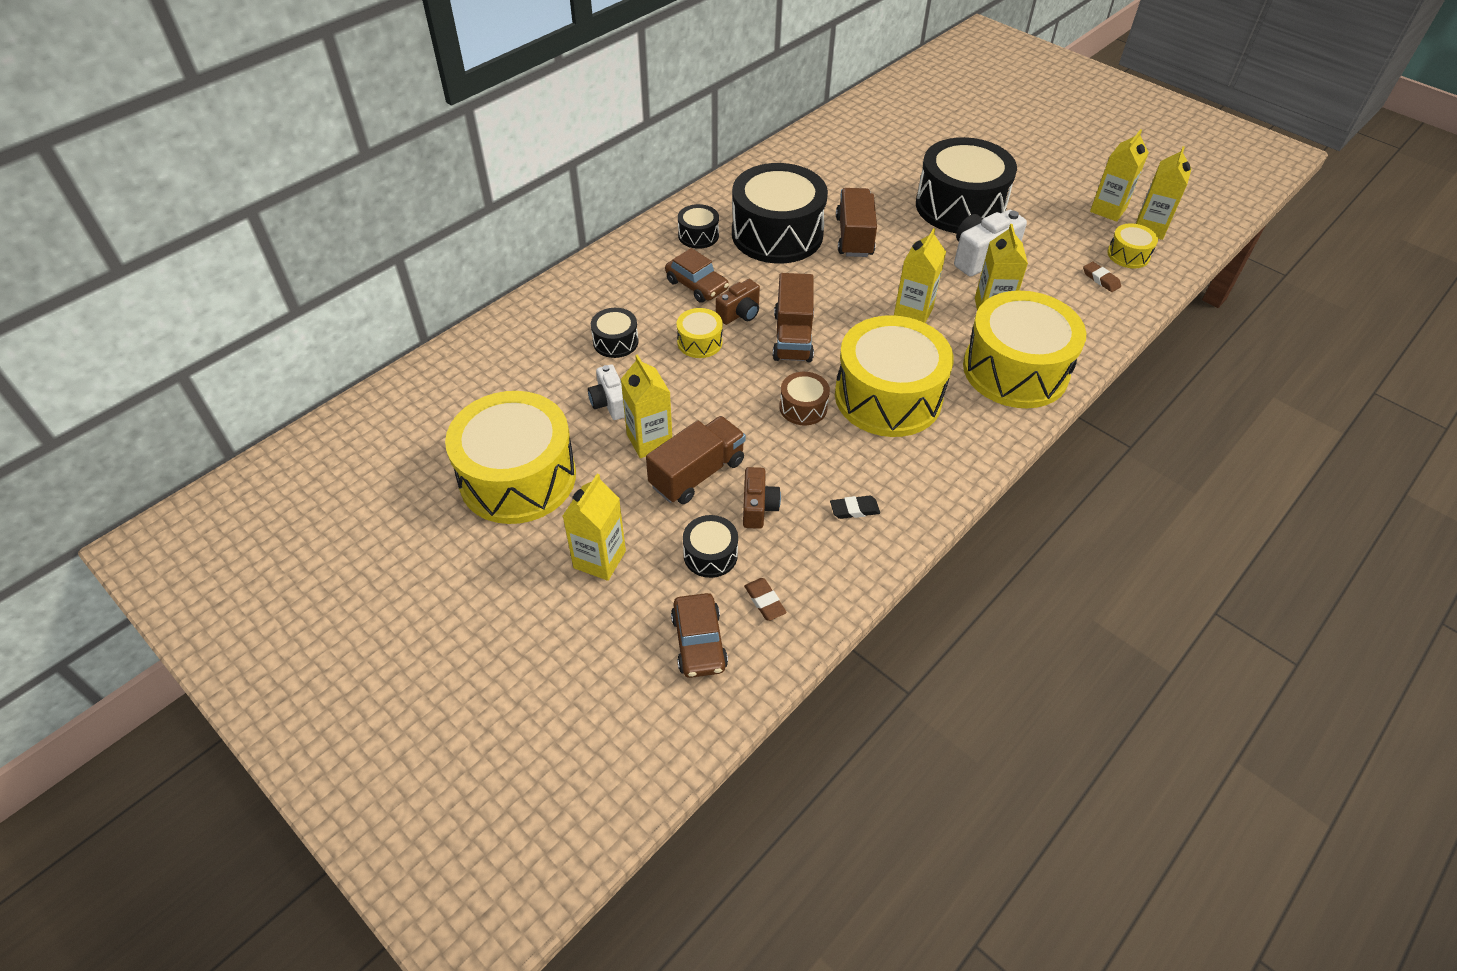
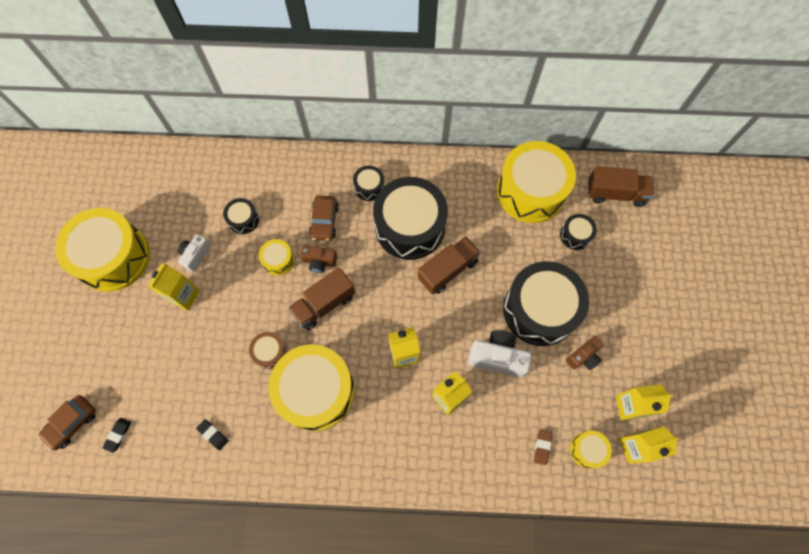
camera: 50 degrees right, 20 degrees up
yellow carton [563,474,626,581] -> none
brown truck [646,416,746,504] -> brown truck moved to [588,166,654,207]
black drum [683,515,738,578] -> black drum moved to [560,214,597,250]
brown camera [743,467,781,529] -> brown camera moved to [566,336,604,370]
brown eraser [744,578,787,621] -> black eraser [102,418,131,453]
yellow drum [963,291,1086,408] -> yellow drum moved to [497,141,576,223]

